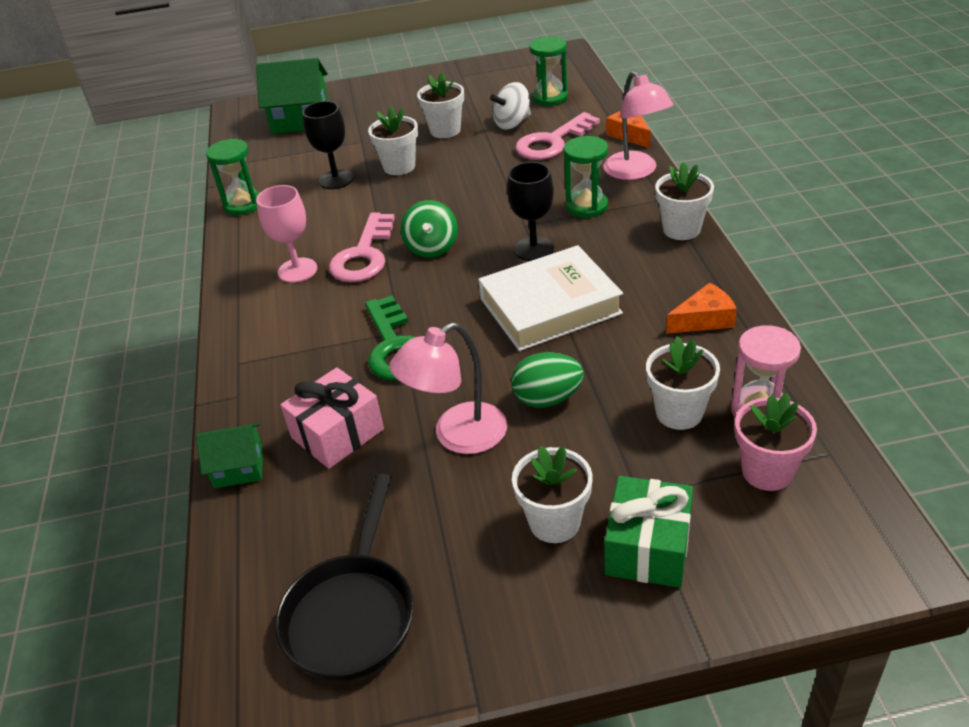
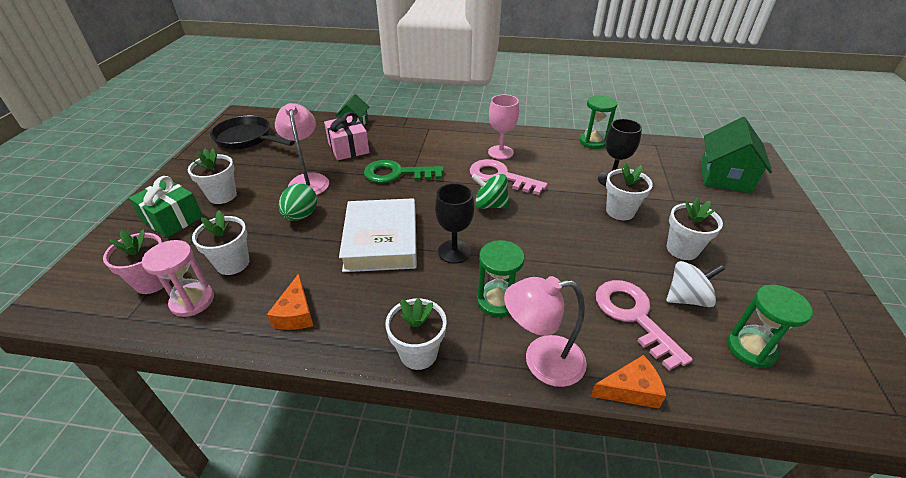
camera: 105 degrees right, 0 degrees up
white spinning top [490,82,531,129] -> white spinning top turned 90 degrees clockwise [666,261,725,307]

